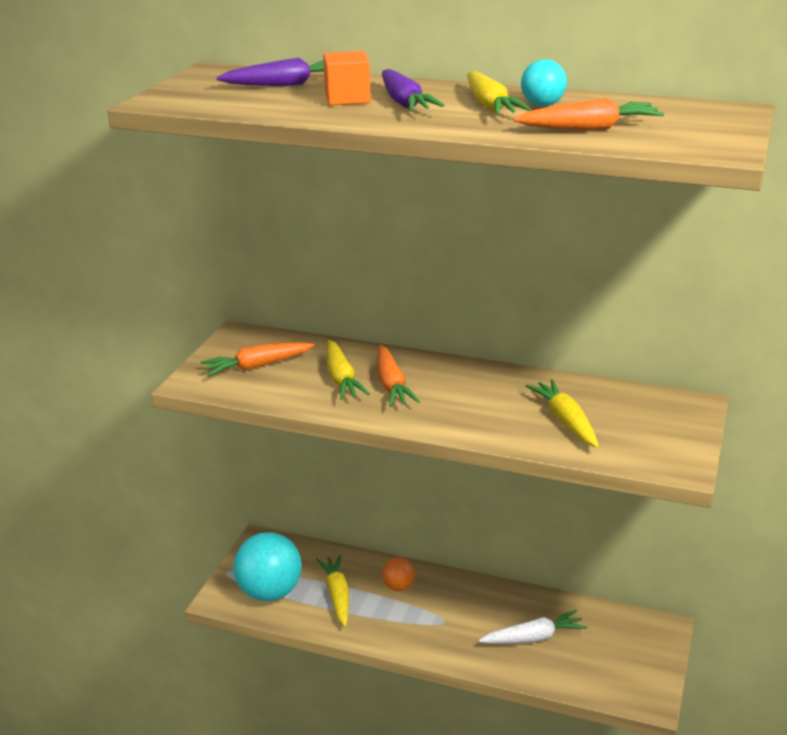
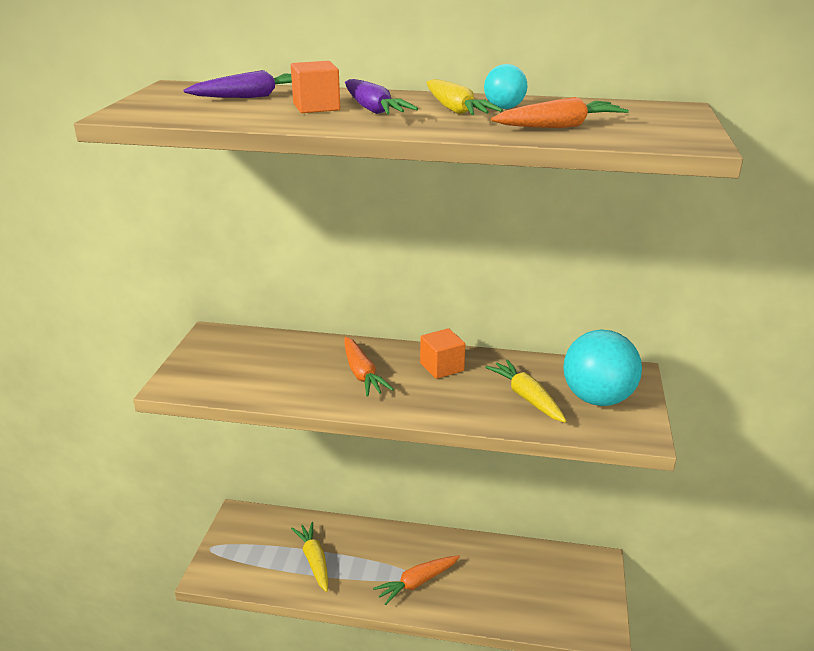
camera: 10 degrees left, 0 degrees up
orange carrot [200,342,315,376] -> orange carrot moved to [373,555,460,605]
turquoise ball [233,532,302,601] -> turquoise ball moved to [563,330,642,406]
yellow carrot [326,340,370,400] -> none
orange ball [382,557,415,591] -> none
white carrot [479,610,587,644] -> none
none -> orange cube [420,328,465,379]

